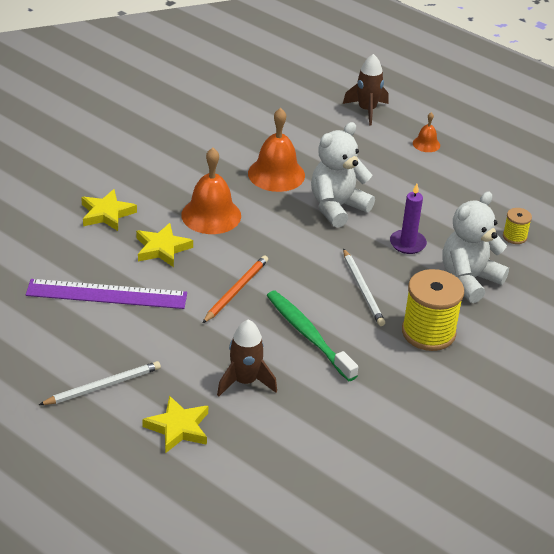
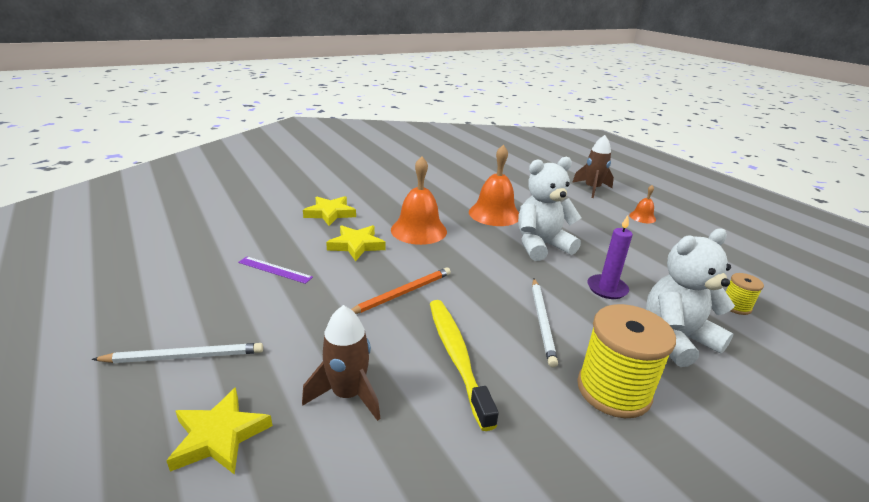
camera: 20 degrees right, 10 degrees down
purple ruler [26,279,187,309] -> purple ruler [238,257,313,284], size x0.50
green toothbrush [267,291,358,381] -> yellow toothbrush [430,300,499,431]

